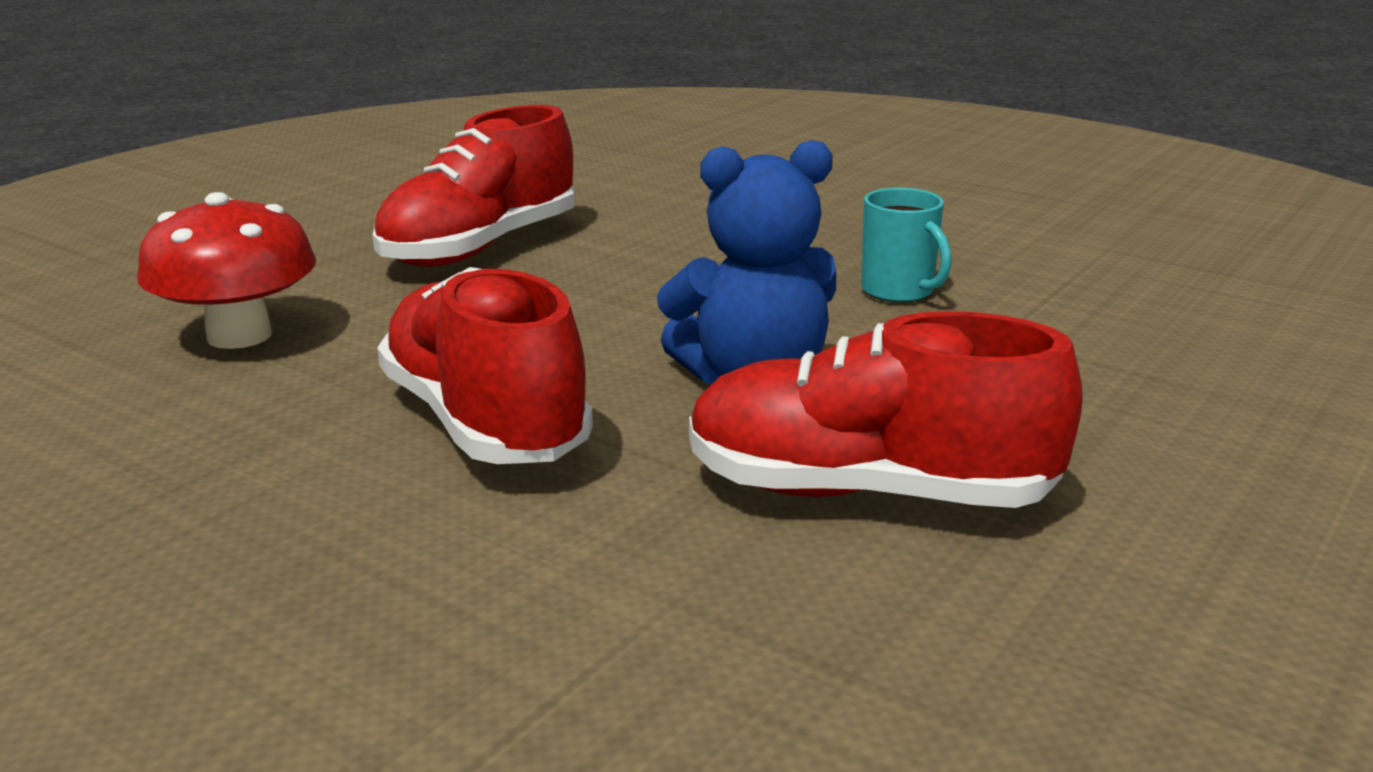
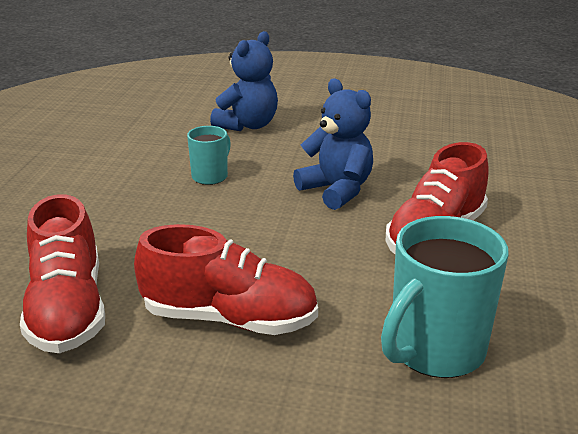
camera: 115 degrees left, 5 degrees up
red mushroom [137,192,316,349] -> turquoise mug [381,216,509,378]
red shoe [689,311,1083,508] -> red shoe moved to [20,194,105,353]
none -> blue teddy bear [210,31,278,131]

